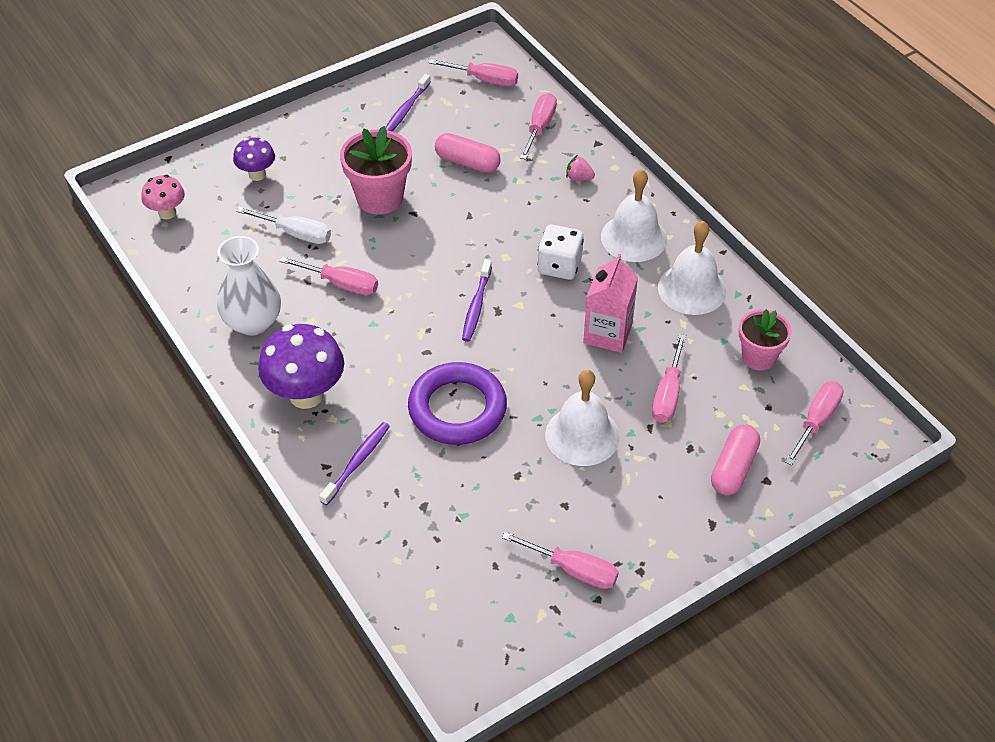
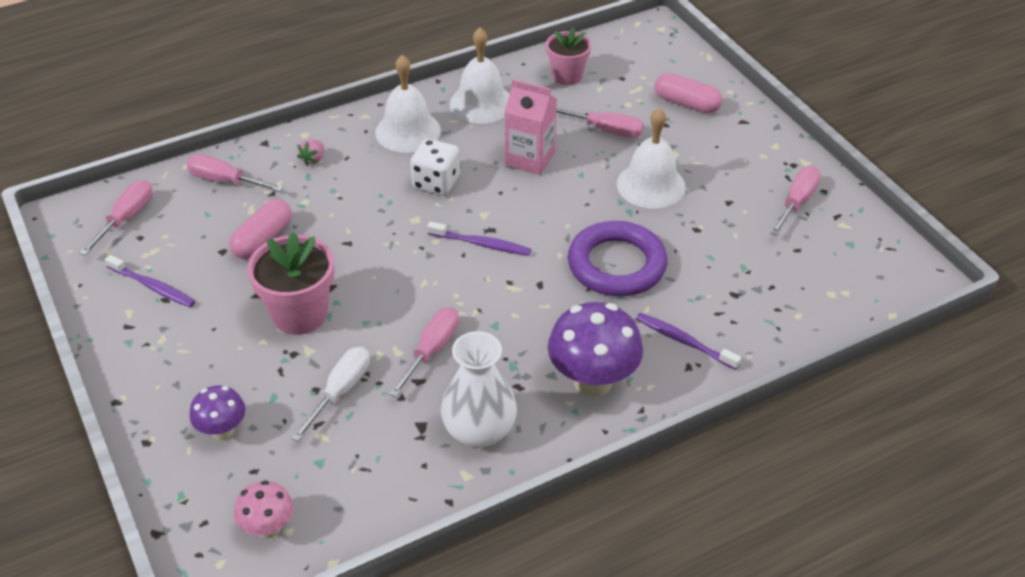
camera: 85 degrees left, 5 degrees down
pink screwdriver [785,381,844,465] -> none

